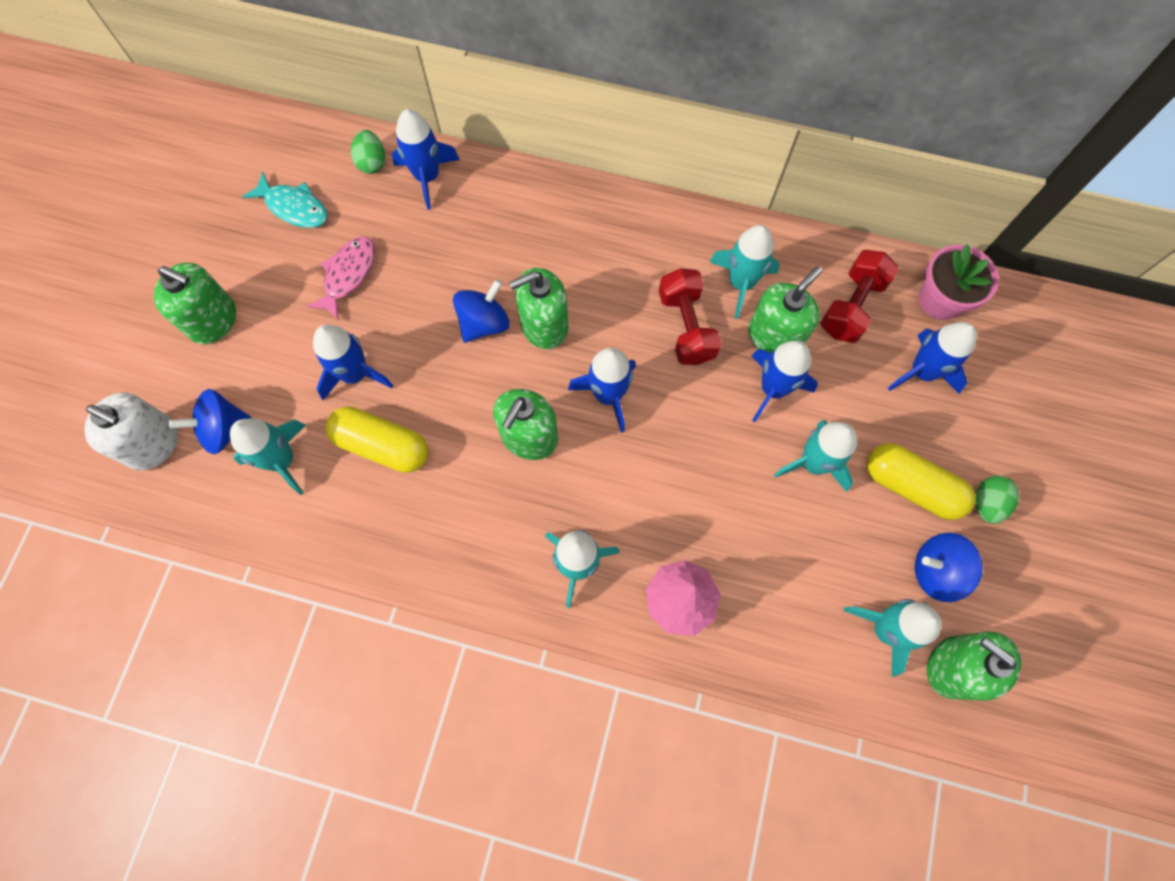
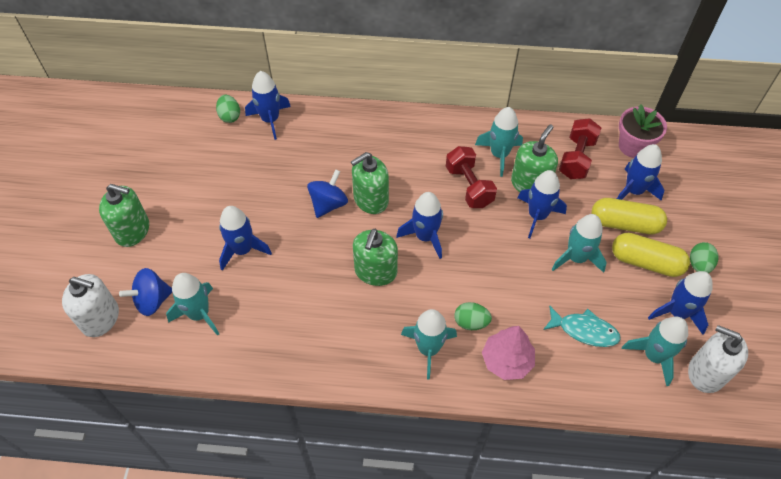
camera: 10 degrees left, 15 degrees down
turquoise fish [242,171,328,228] -> turquoise fish moved to [543,305,621,347]
pink fish [306,236,375,321] -> none
yellow capsule [325,406,428,473] -> yellow capsule moved to [591,198,667,234]
blue spinning top [915,533,983,602] -> blue rocket [648,271,713,335]
green soap dispenser [927,632,1021,701] -> white soap dispenser [688,325,748,393]
none -> green egg [455,302,492,330]

